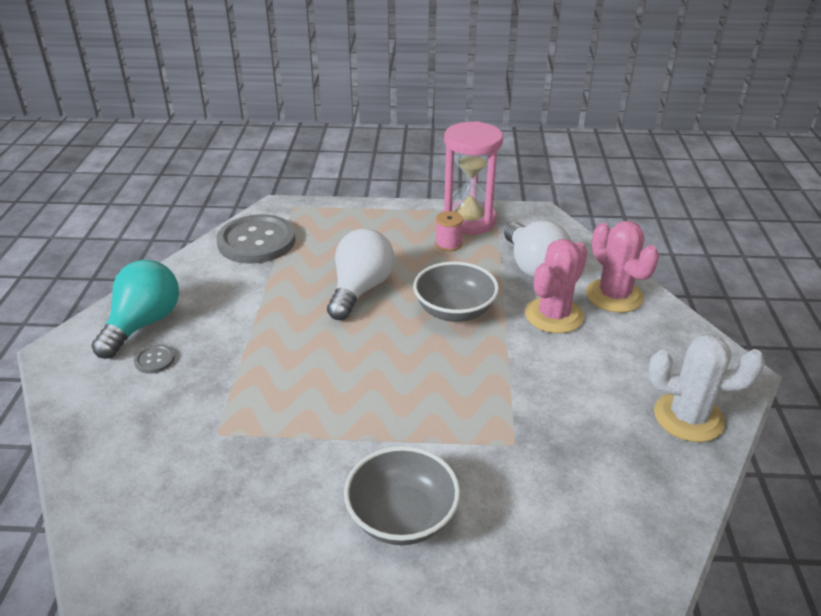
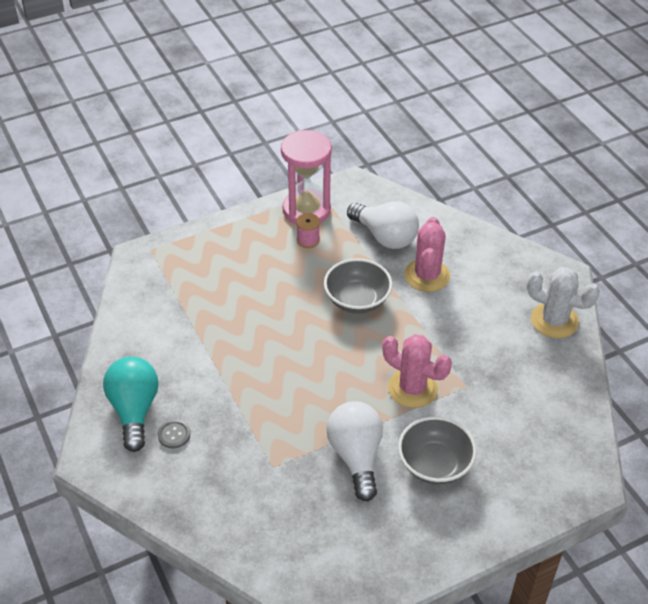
camera: 30 degrees left, 10 degrees up
grey button [216,214,296,264] -> none
white light bulb [327,228,394,320] -> white light bulb moved to [326,401,383,501]
pink cactus [586,221,660,313] -> pink cactus moved to [382,334,452,408]
white cactus [648,334,765,442] -> white cactus turned 45 degrees clockwise [527,267,600,338]

